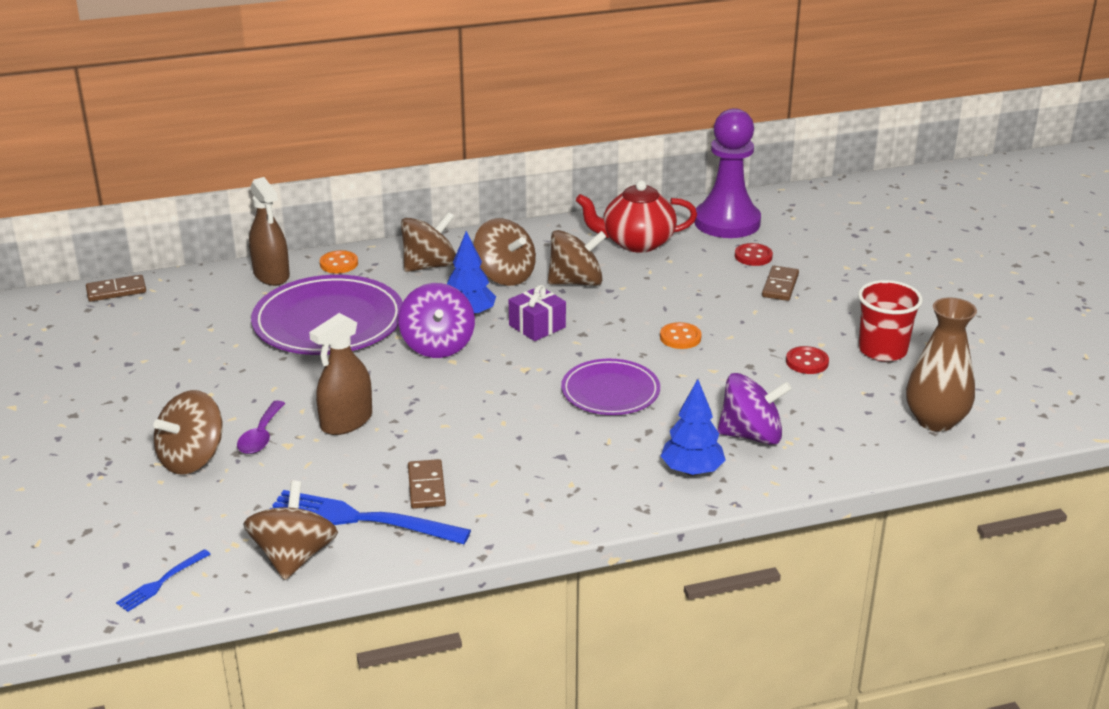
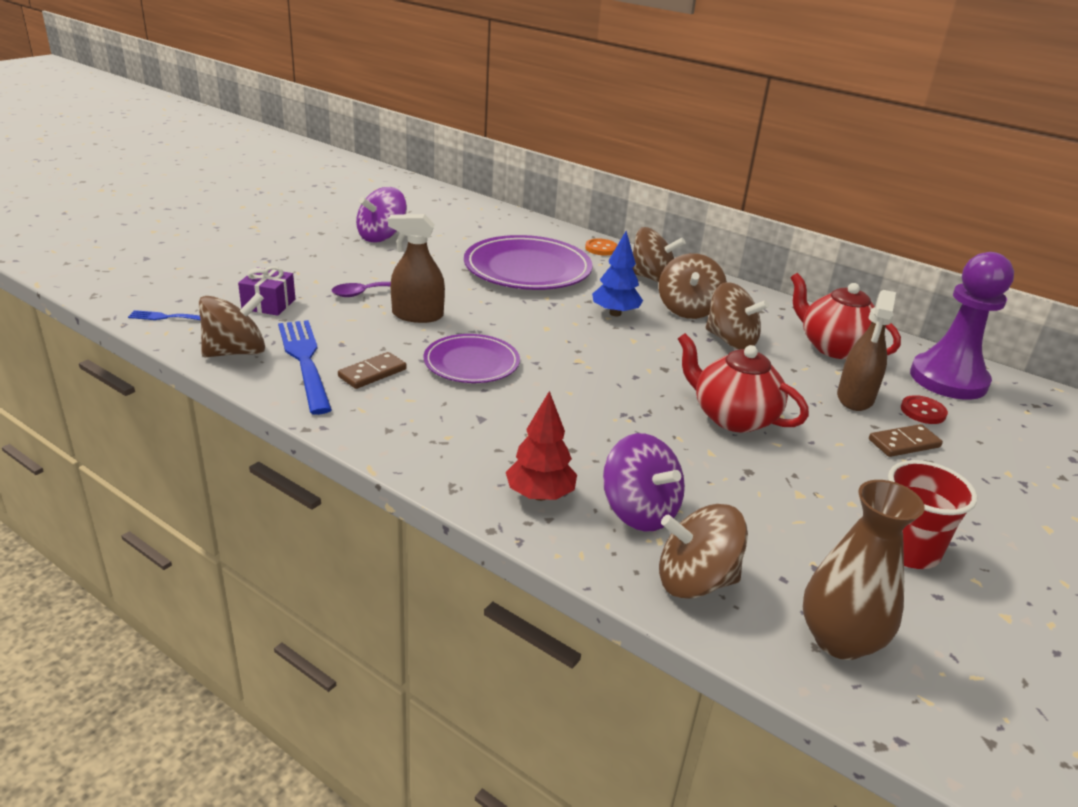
camera: 50 degrees right, 0 degrees up
brown domino [86,275,146,302] -> none
brown spinning top [153,390,223,475] -> brown spinning top moved to [659,504,748,599]
brown spray bottle [249,177,290,286] -> brown spray bottle moved to [837,290,896,411]
purple spinning top [398,283,475,358] -> purple spinning top moved to [356,187,407,242]
purple gift [509,285,566,341] -> purple gift moved to [238,266,295,316]
purple plate [561,359,660,415] -> purple plate moved to [424,334,520,383]
orange button [660,322,702,349] -> red teapot [678,333,809,433]
blue tree [661,379,726,476] -> red tree [506,391,577,501]
red button [786,346,829,374] -> none

